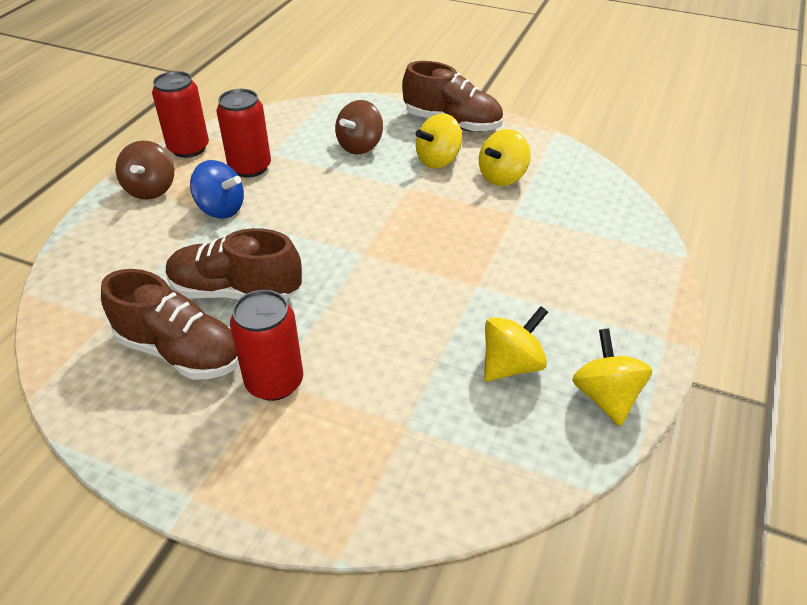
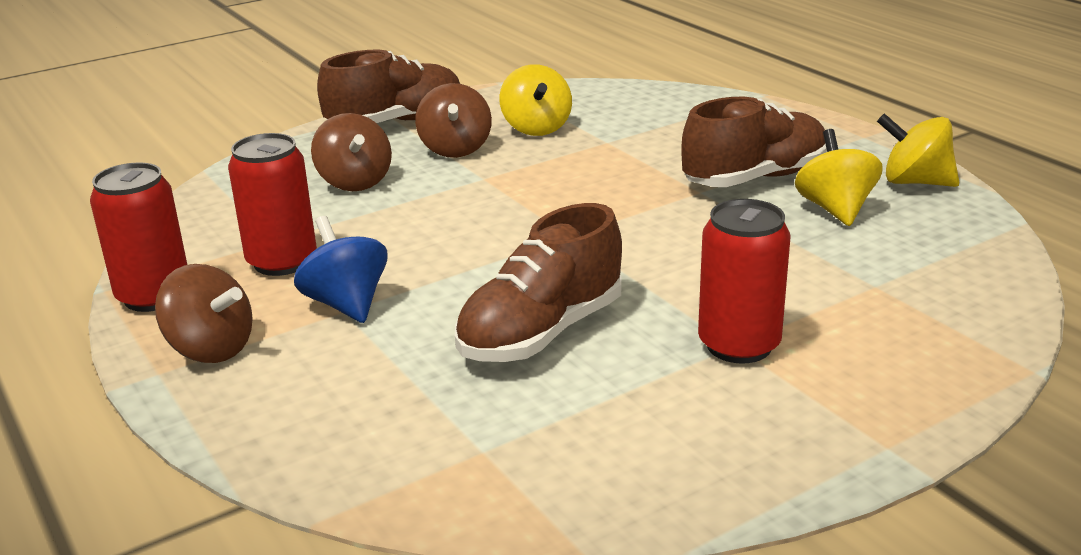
camera: 55 degrees left, 15 degrees down
brown shoe [101,269,239,380] -> brown shoe moved to [681,97,827,187]
blue spinning top [190,160,244,219] -> blue spinning top turned 90 degrees counterclockwise [294,216,388,323]
yellow spinning top [416,113,462,169] -> brown spinning top [415,83,492,158]

